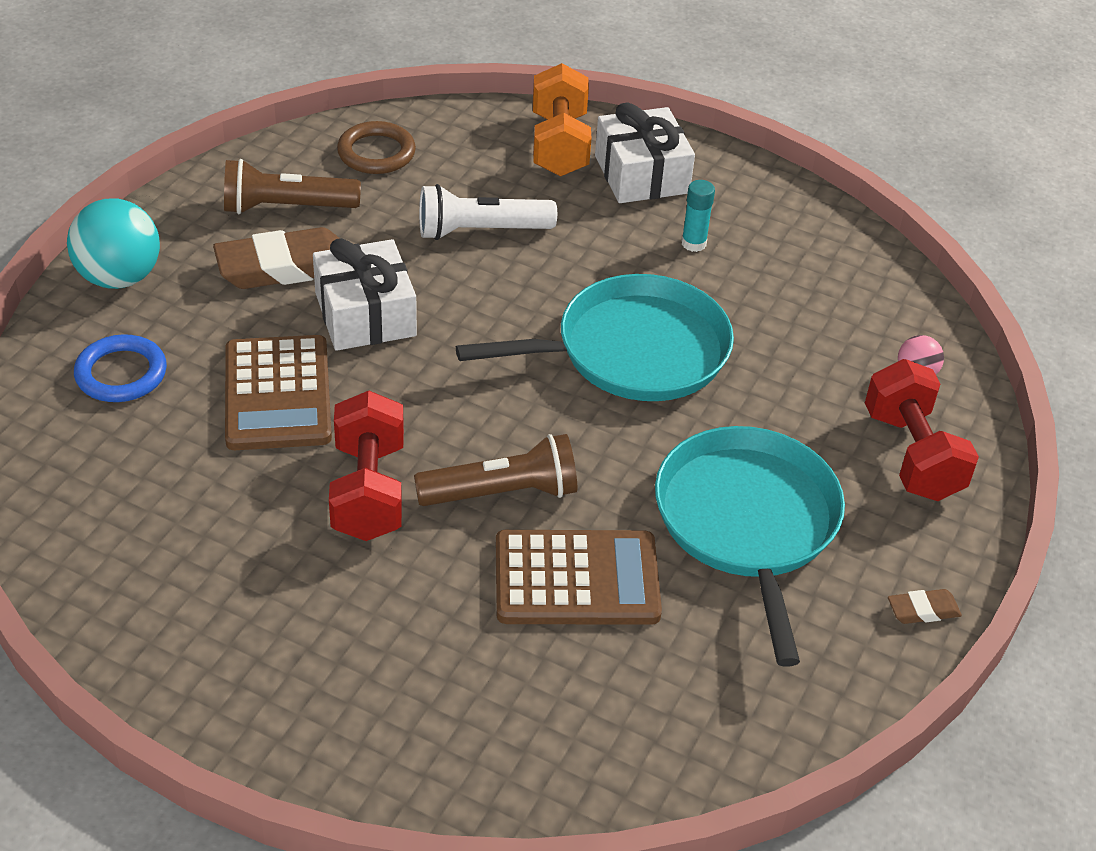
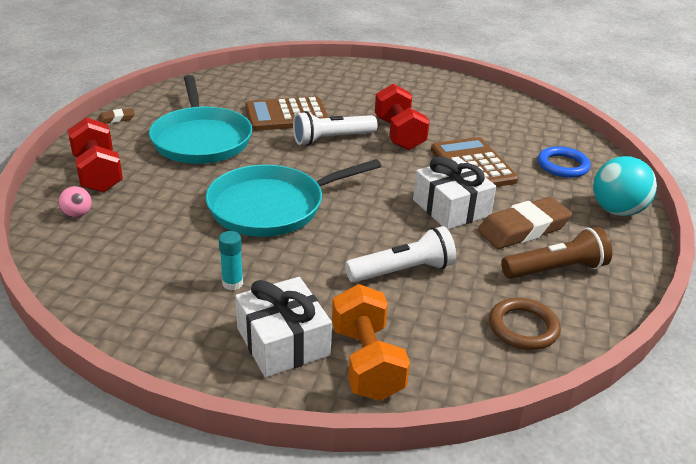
camera: 170 degrees right, 10 degrees down
brown flashlight [414,434,577,506] -> white flashlight [293,111,378,146]

